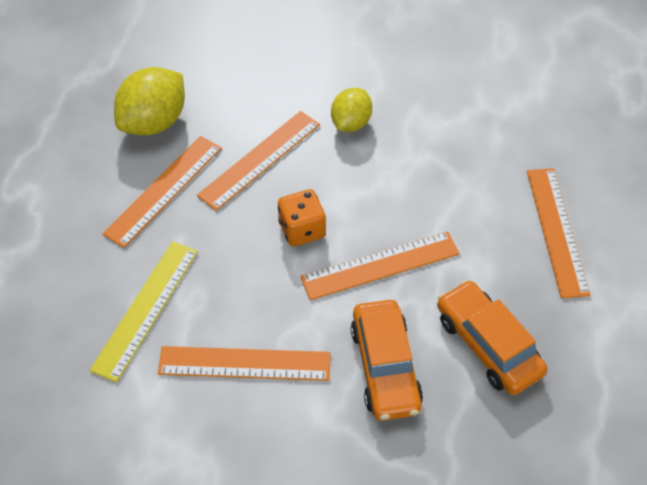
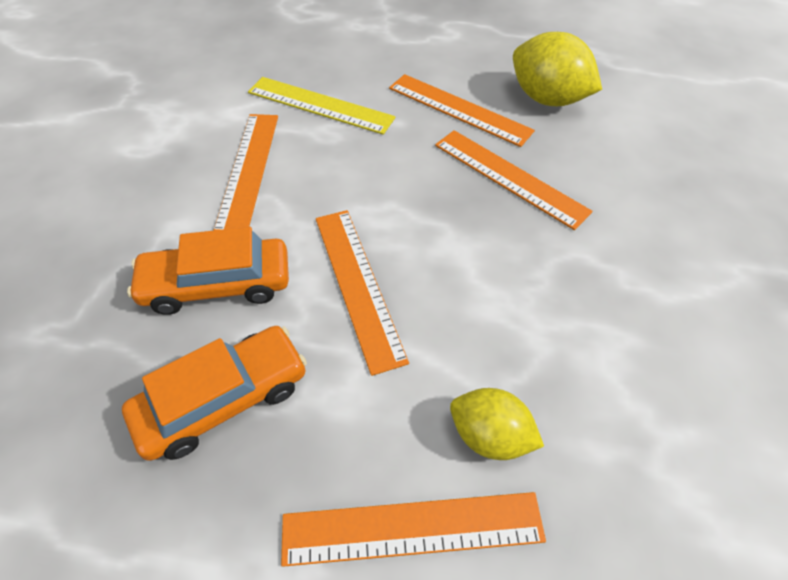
camera: 90 degrees right, 0 degrees up
orange dice [278,189,326,246] -> none
yellow lemon [331,88,372,132] -> yellow lemon moved to [450,388,544,460]

